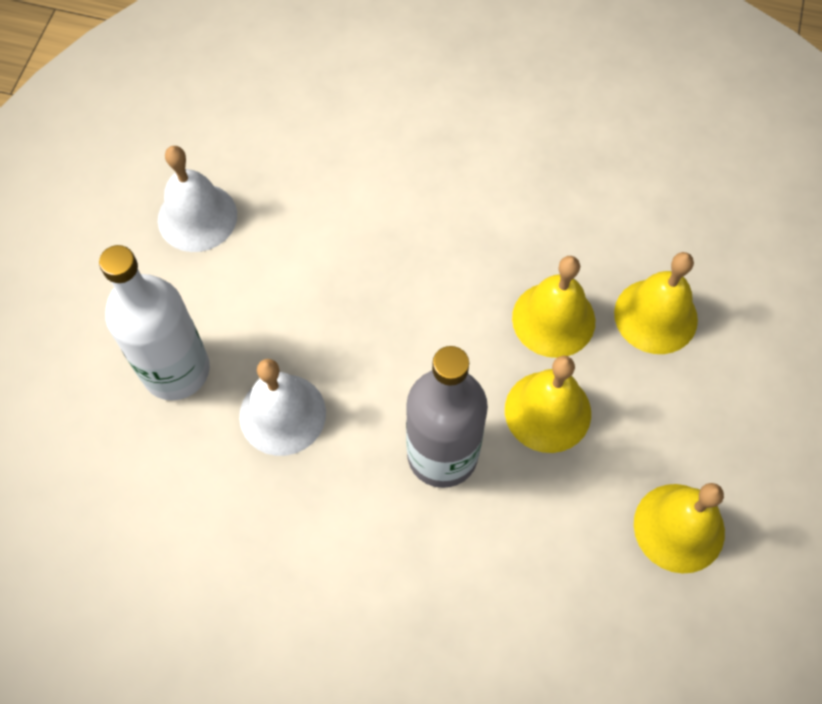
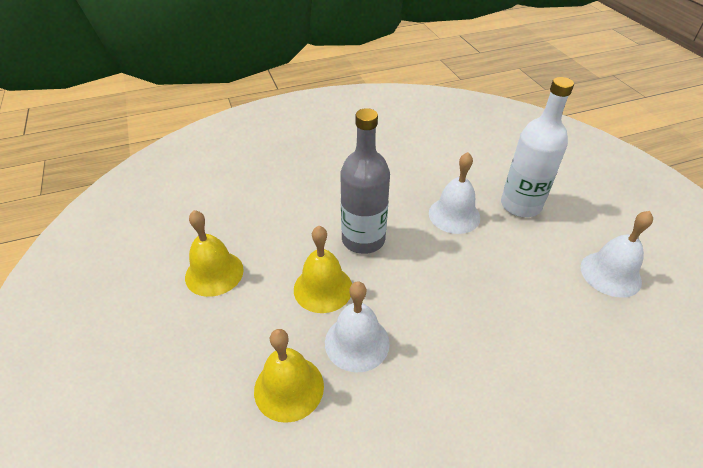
camera: 145 degrees right, 20 degrees down
yellow bell [512,256,595,358] -> white bell [325,281,390,372]

